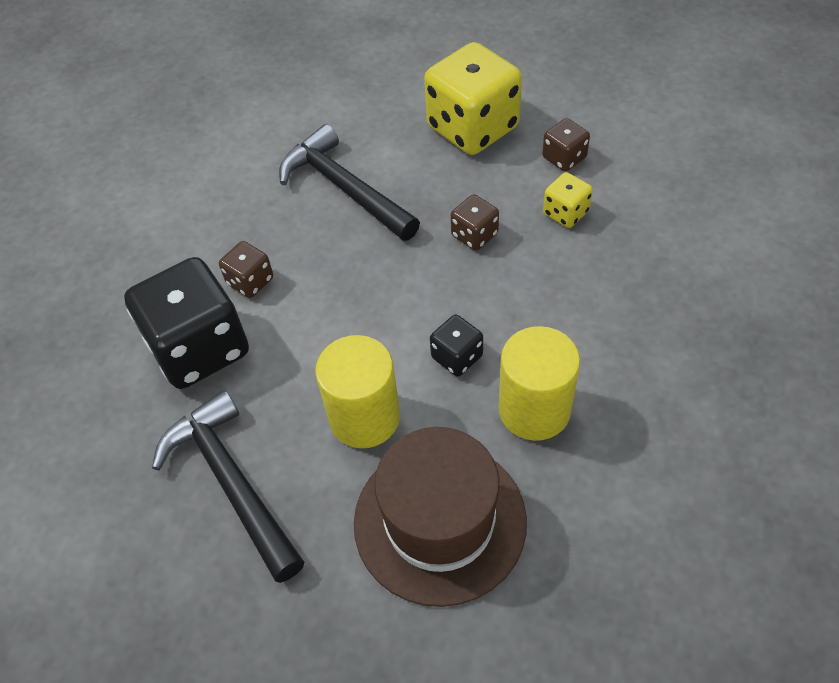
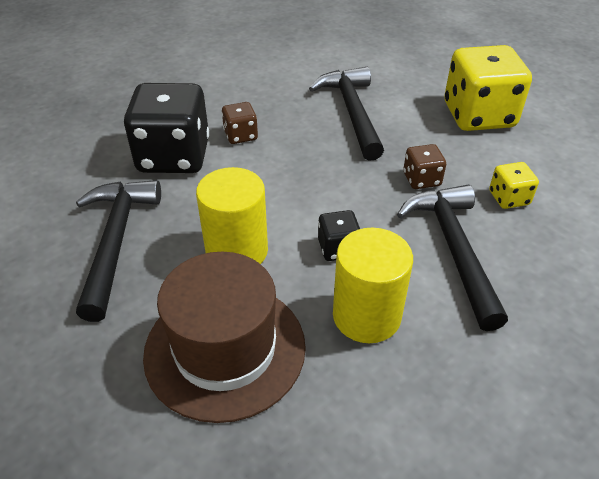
camera: 30 degrees right, 10 degrees down
brown dice [542,118,590,171] -> none
none -> black hammer [397,185,508,331]

